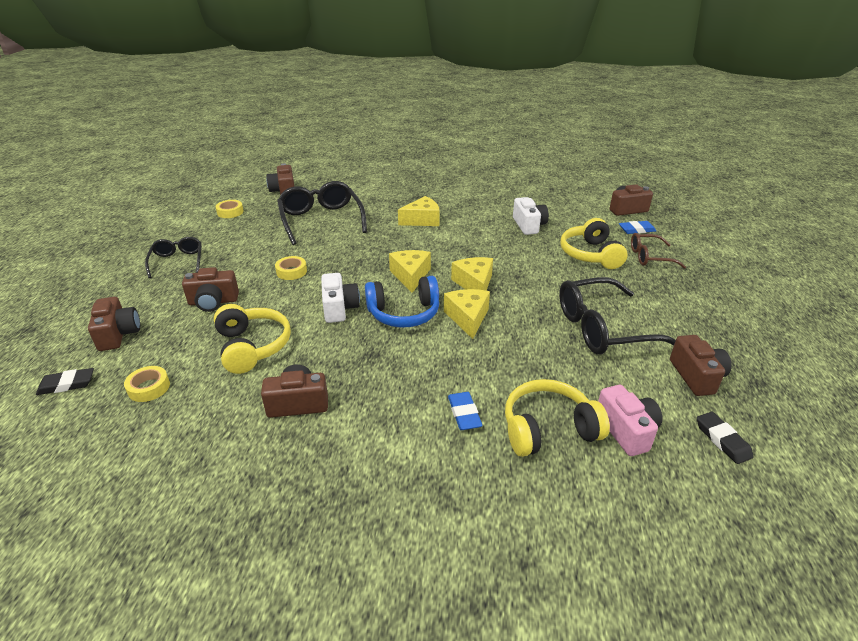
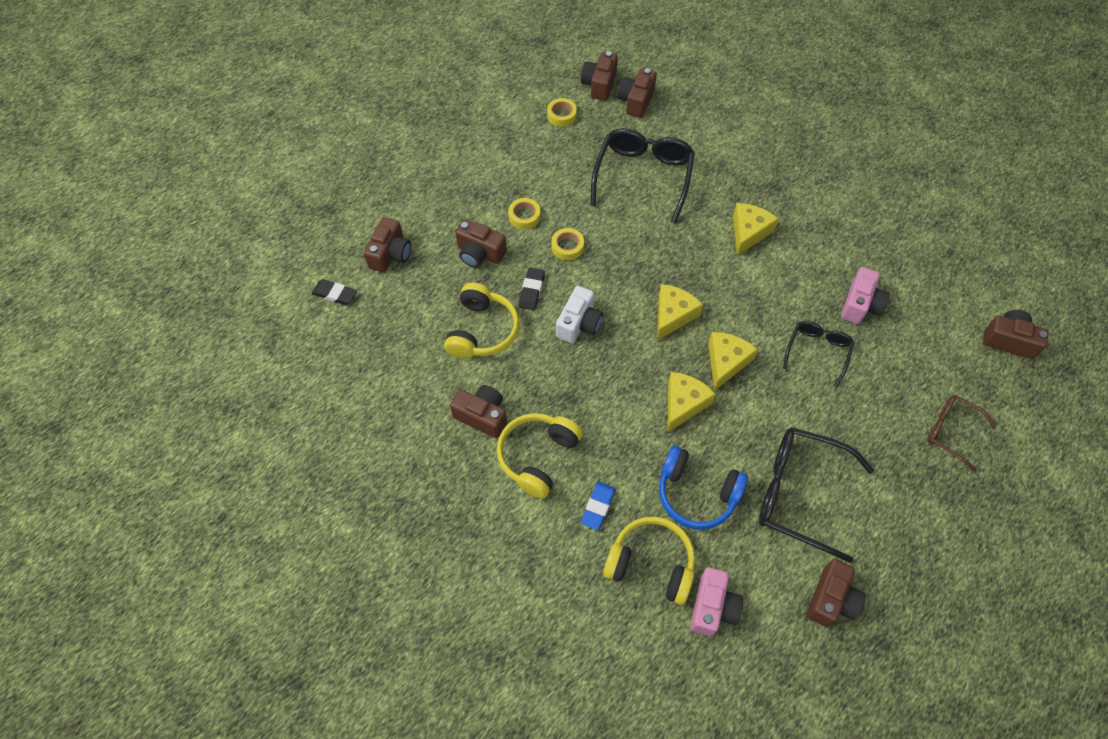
camera: 35 degrees right, 25 degrees up
yellow tape [124,366,170,402] -> yellow tape moved to [508,198,541,230]
black glasses [145,237,202,278] -> black glasses moved to [783,321,854,387]
blue headphones [365,276,439,328] -> blue headphones moved to [659,446,748,530]
yellow cheese [398,196,440,226] -> yellow cheese turned 75 degrees counterclockwise [733,203,778,256]
white camera [513,197,549,235] -> pink camera [841,267,890,324]
yellow headphones [560,218,628,269] -> yellow headphones moved to [497,413,583,499]
blue eraser [619,221,656,234] -> none
black eraser [697,412,753,464] -> black eraser moved to [519,268,545,310]
none -> brown camera [581,51,618,101]

